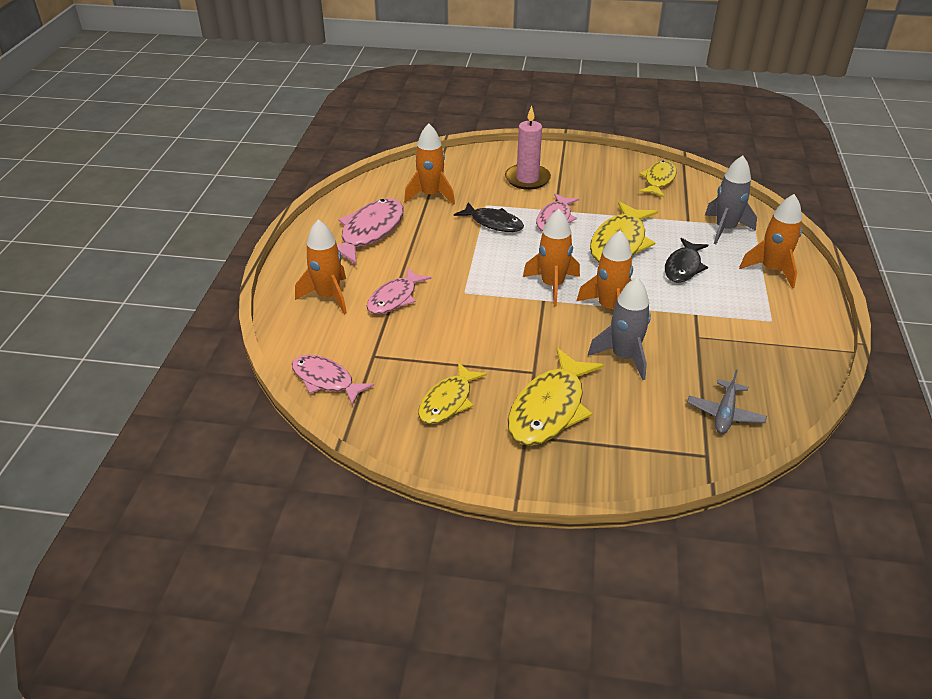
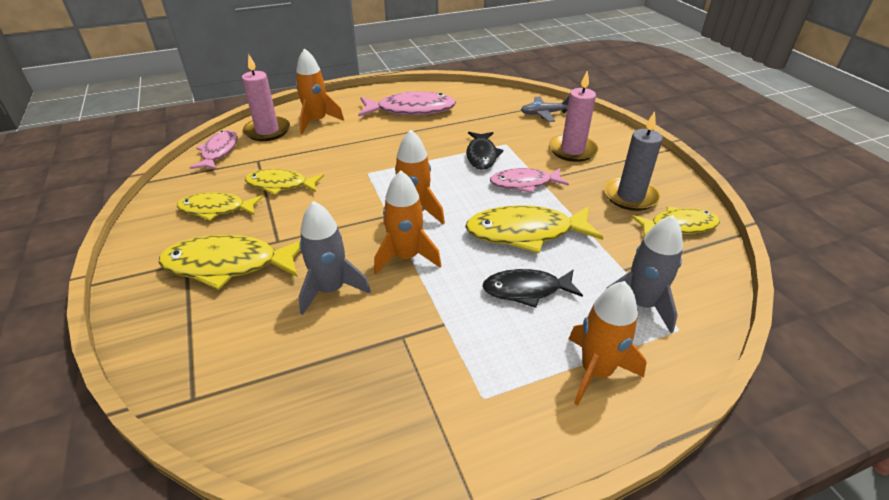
camera: 60 degrees right, 0 degrees up
pink fish [367,267,431,314] -> none
orange rocket [404,124,455,205] -> none
grey plane [687,369,767,434] -> grey plane moved to [521,95,570,122]
none -> pink candle [242,55,290,141]
none -> yellow fish [245,169,324,195]
none -> grey candle [604,111,663,211]

